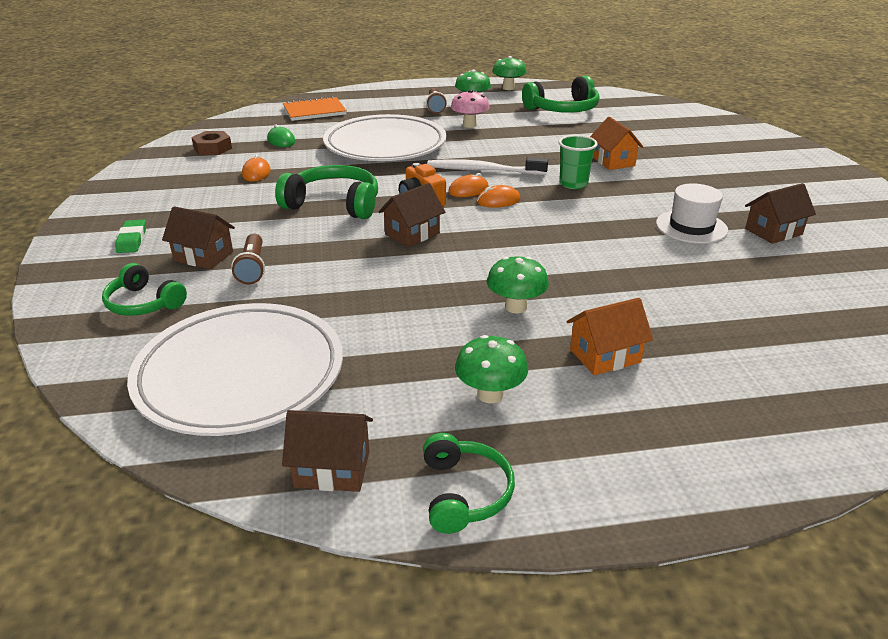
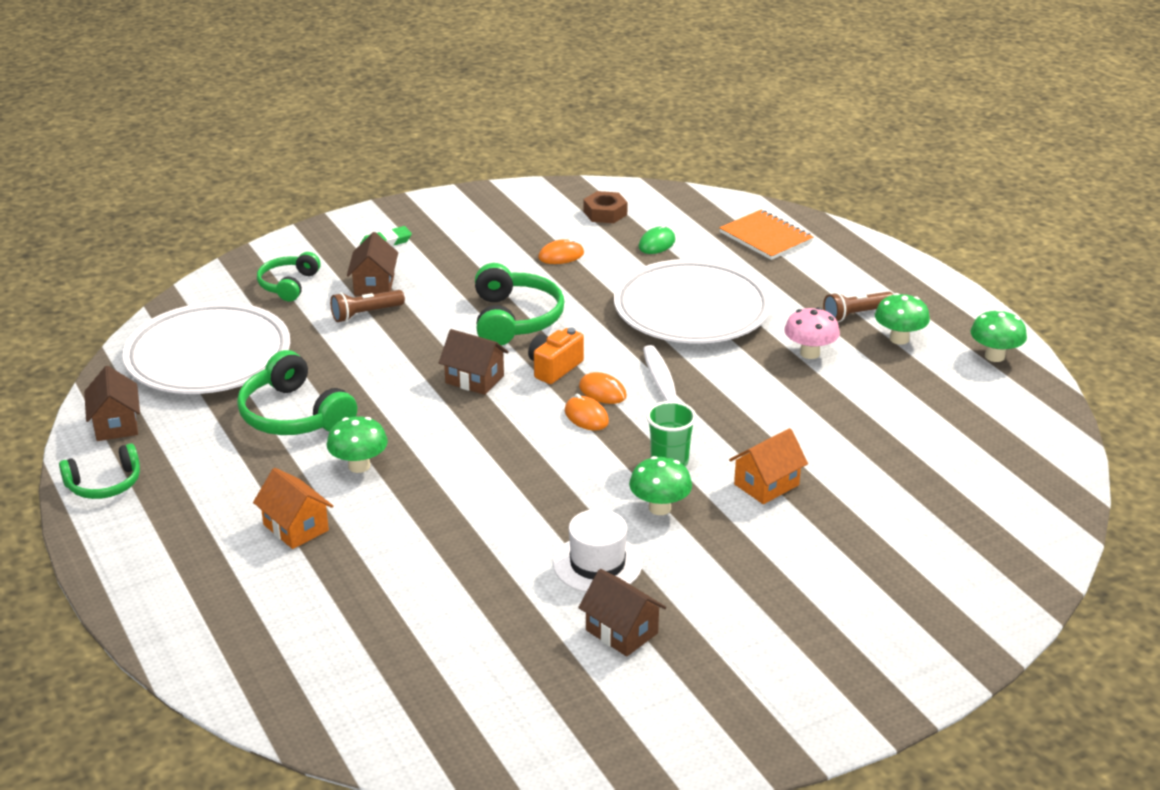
camera: 70 degrees right, 0 degrees up
green mushroom [455,335,528,403] -> green mushroom moved to [629,456,692,515]
green headphones [522,76,599,113] -> green headphones moved to [237,350,357,435]

